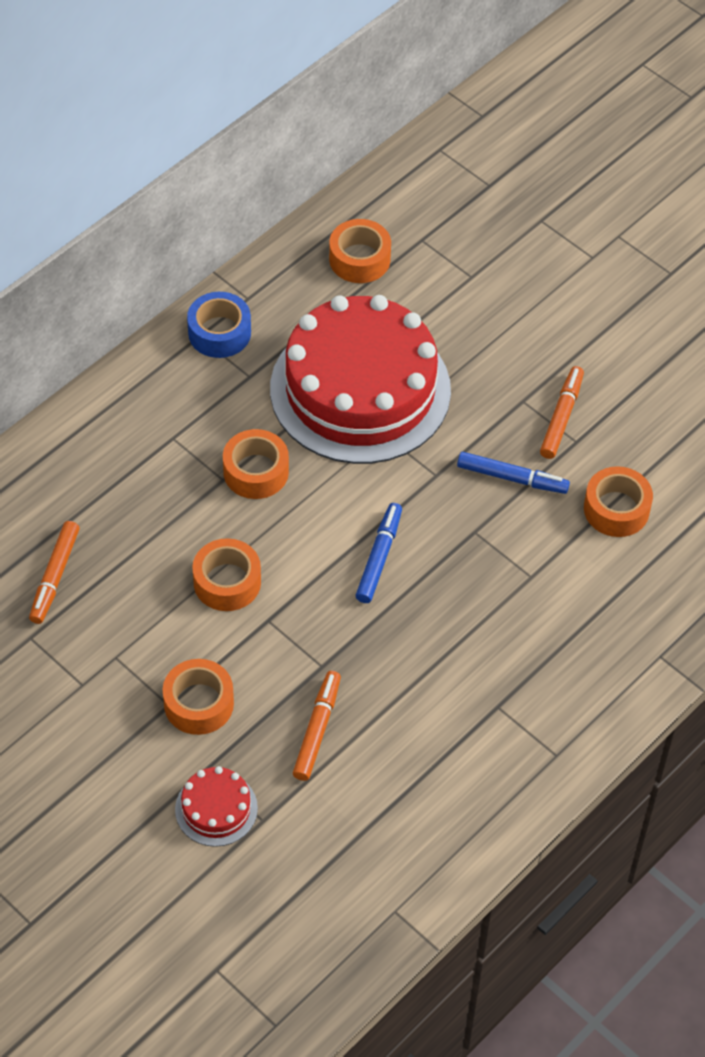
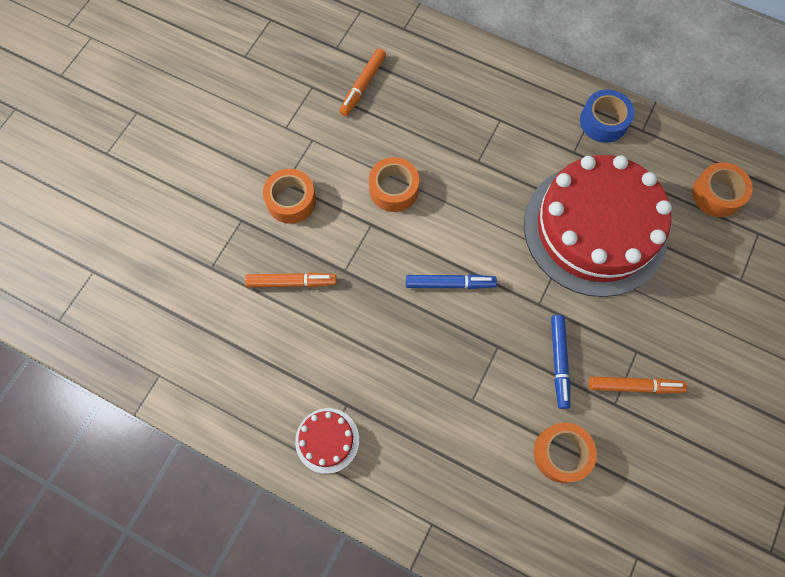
camera: 75 degrees right, 15 degrees up
orange marker [29,521,80,624] -> orange marker turned 60 degrees counterclockwise [339,49,386,116]
red cake [175,766,258,847] -> red cake moved to [295,408,359,474]
orange tape [223,429,289,499] -> none

